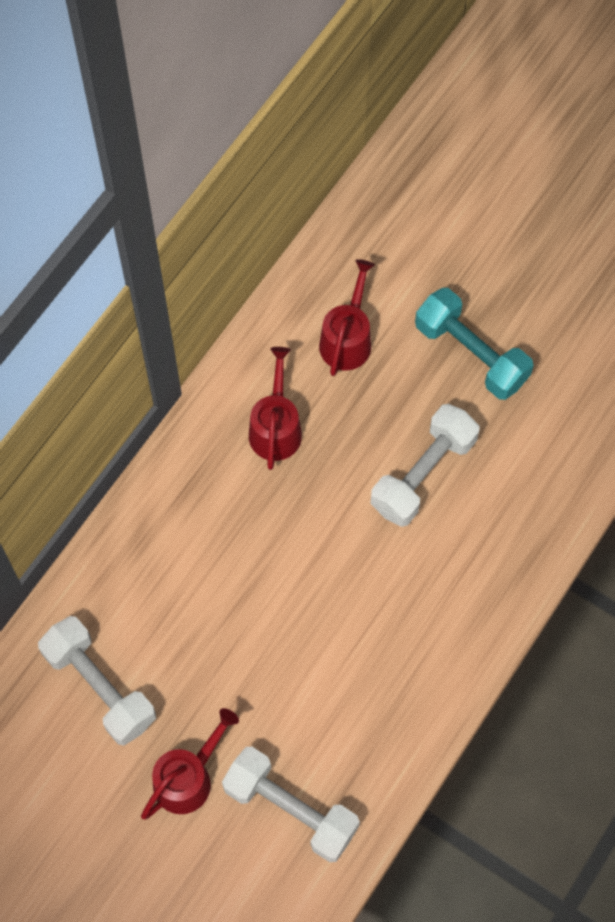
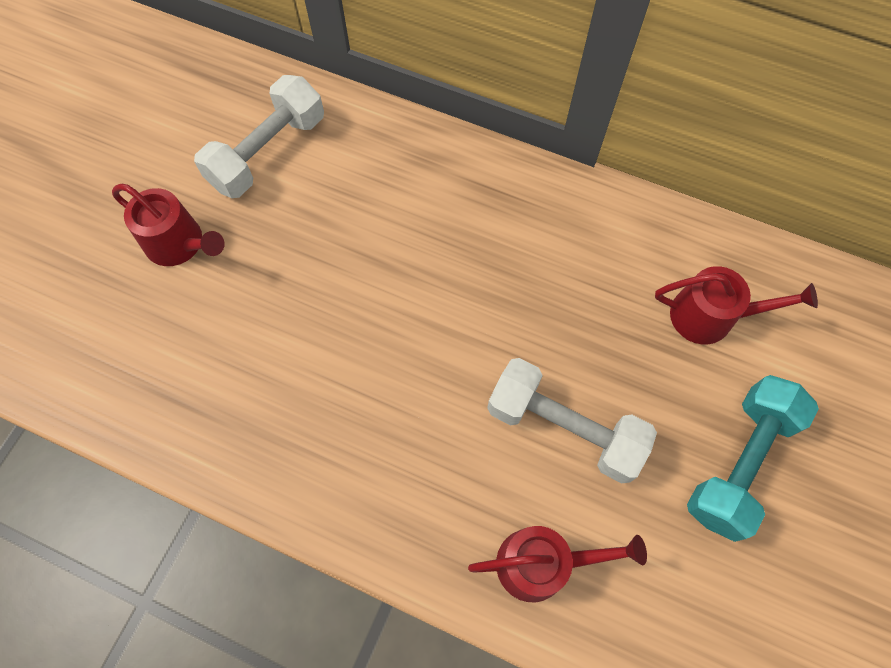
camera: 80 degrees right, 0 degrees up
white dumbbell [222,747,360,862] -> none
red watering can [249,347,302,470] -> red watering can moved to [468,526,647,602]

